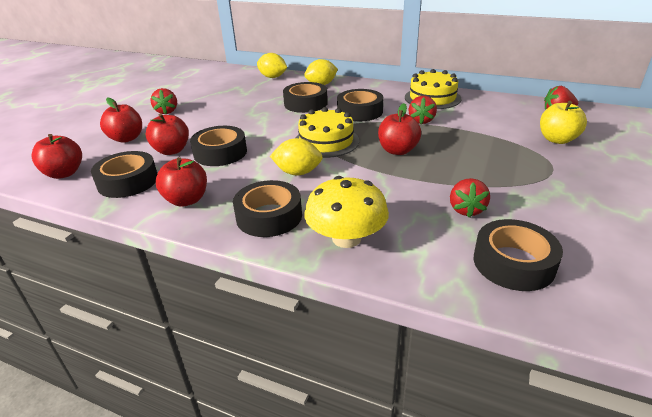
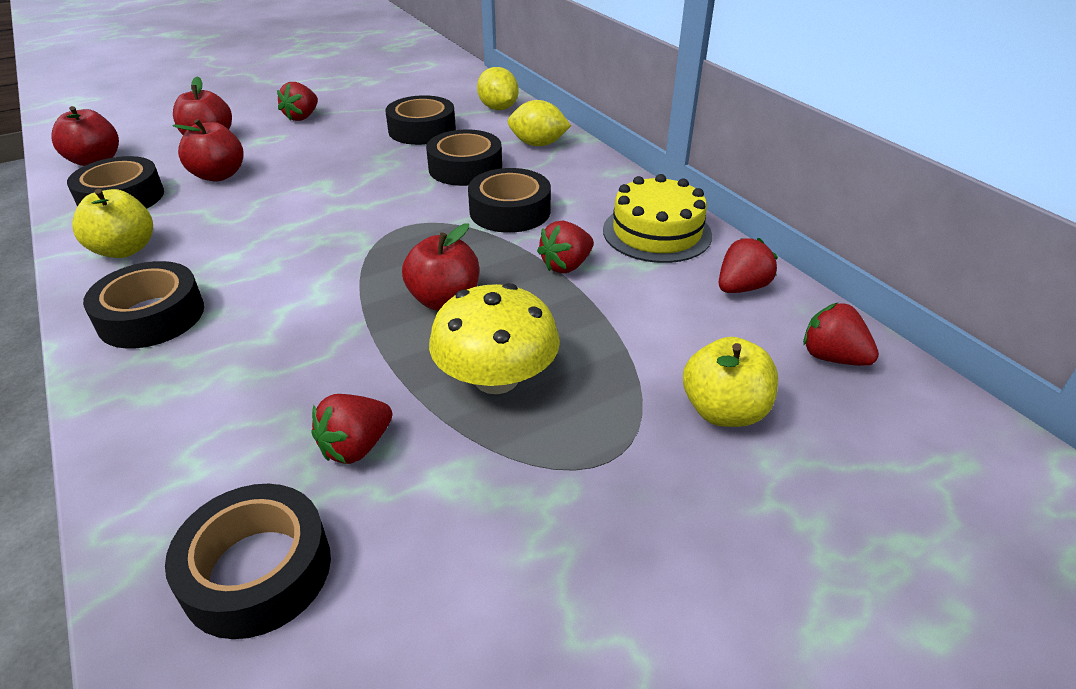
camera: 35 degrees right, 5 degrees up
red apple [156,157,207,207] -> yellow apple [72,189,153,258]
black tape [190,126,247,166] -> black tape moved to [385,95,456,145]
yellow lemon [270,138,323,176] -> none
yellow cake [296,107,359,158] -> none
yellow mushroom [304,176,389,248] -> yellow mushroom moved to [429,283,560,394]
none -> red strawberry [719,238,778,293]

